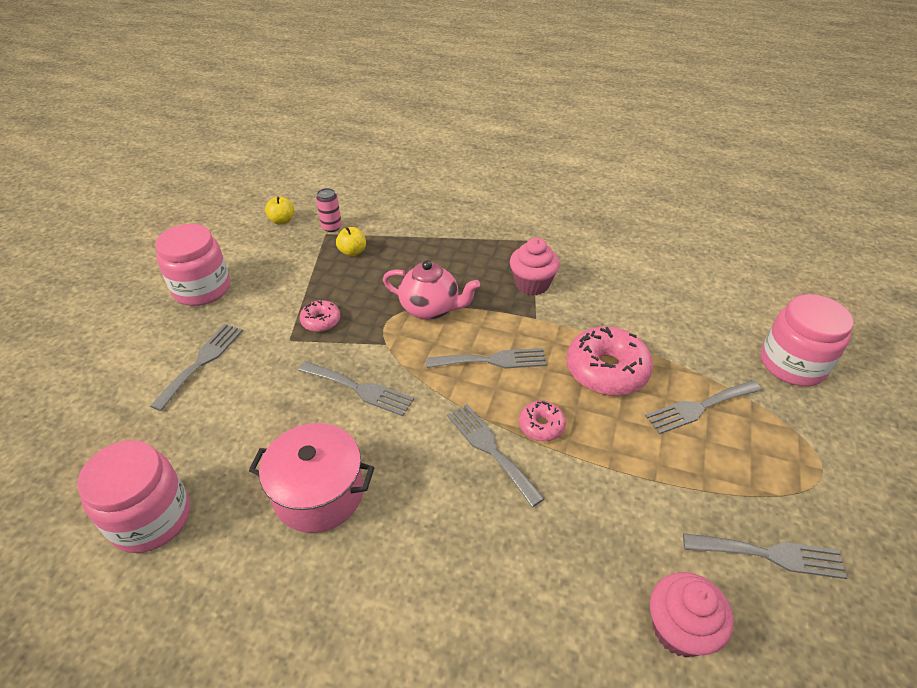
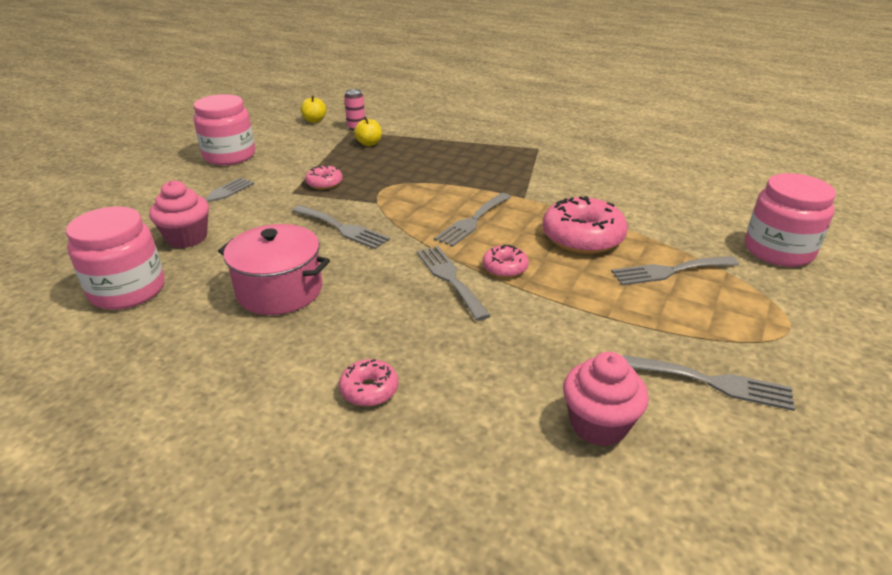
camera: 10 degrees right, 10 degrees down
pink teapot [383,260,480,320] -> none
grey fork [426,348,547,368] -> grey fork turned 120 degrees clockwise [434,193,511,247]
pink cupcake [510,238,560,296] -> pink cupcake moved to [149,180,209,248]
none -> pink donut [339,359,398,407]

